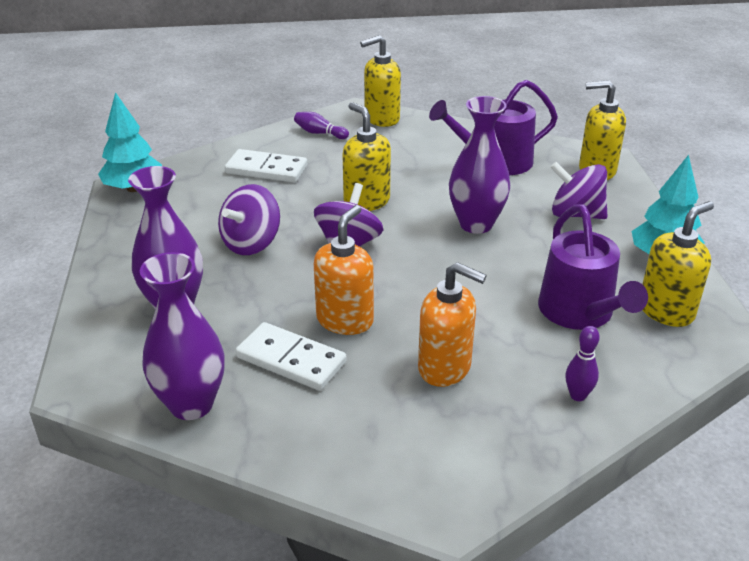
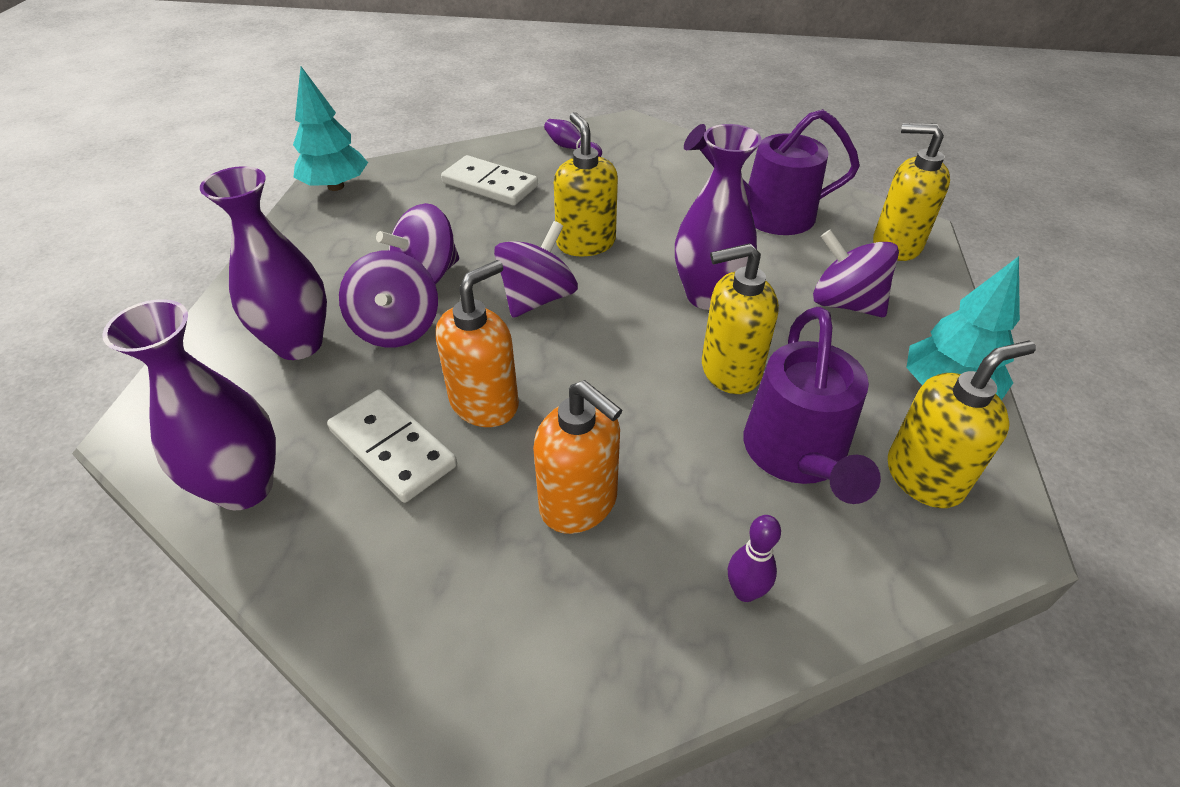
camera: 15 degrees right, 10 degrees up
yellow soap dispenser [360,35,401,127] -> yellow soap dispenser moved to [702,243,779,394]
none -> purple spinning top [339,250,438,347]

